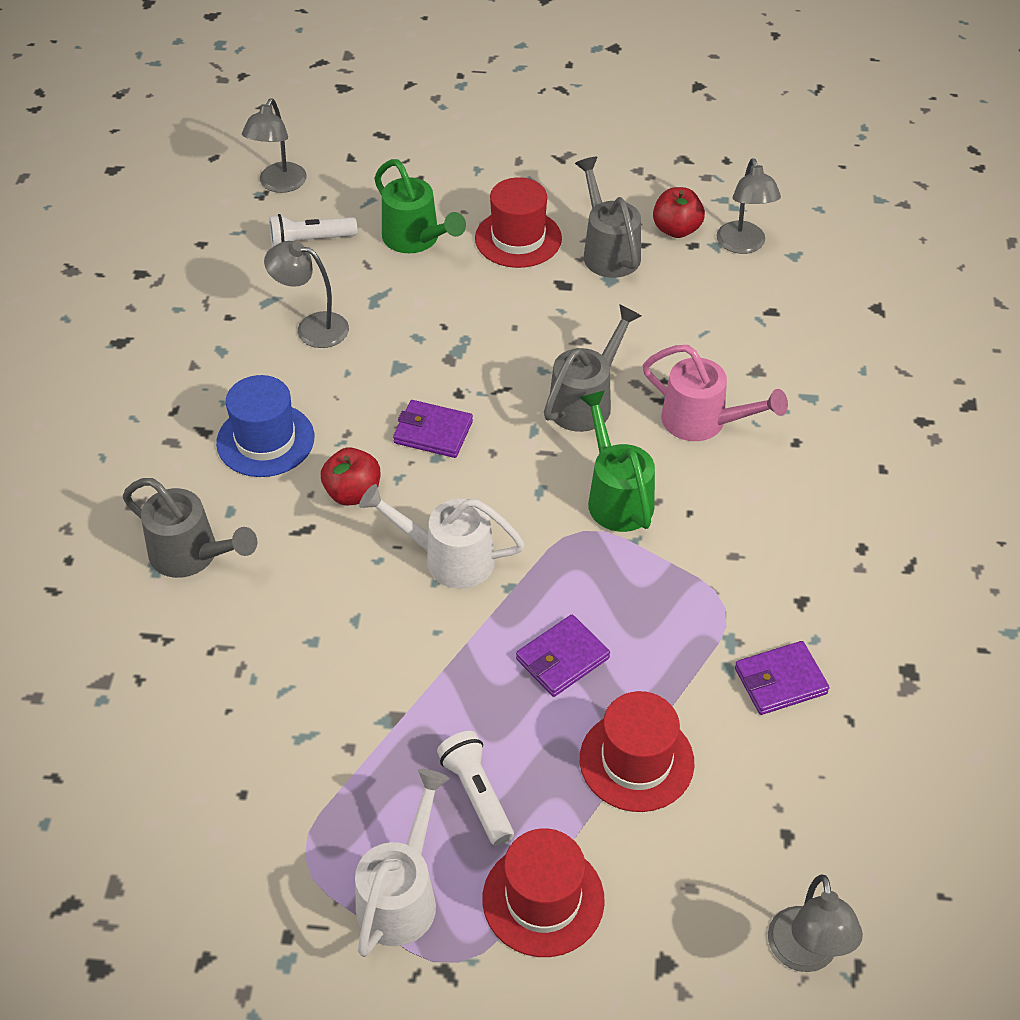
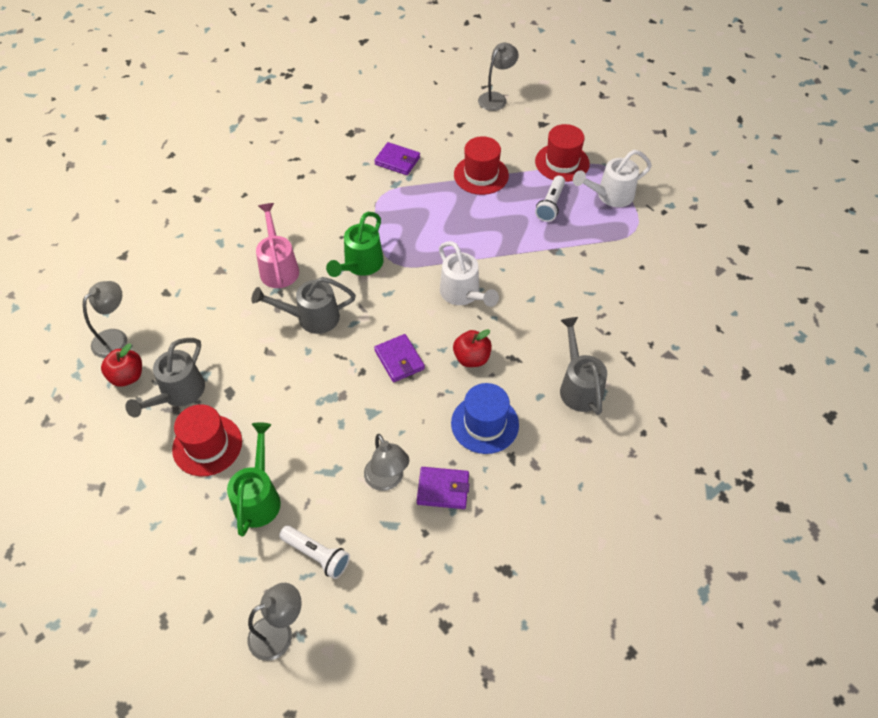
camera: 135 degrees left, 5 degrees up
purple wallet [516,615,610,697] -> purple wallet moved to [417,467,470,509]

